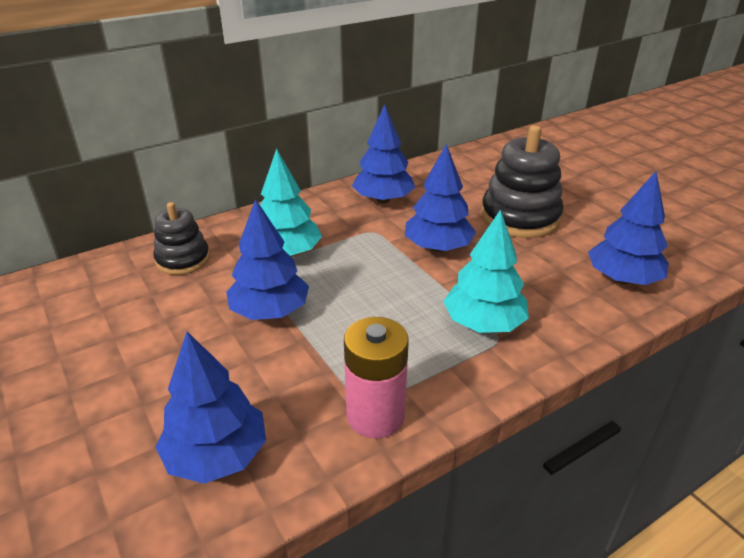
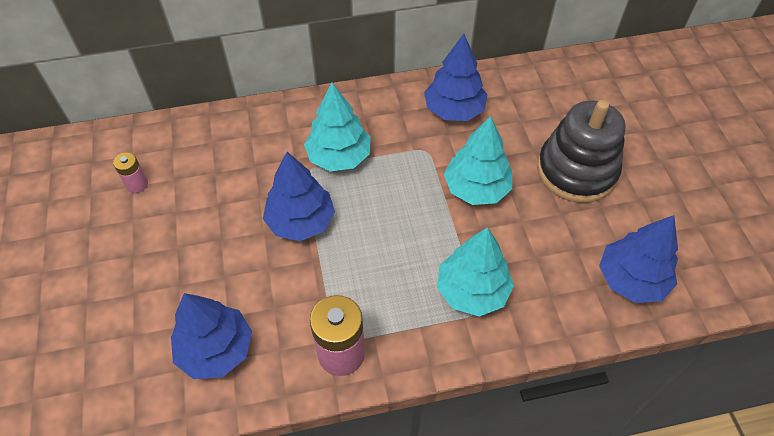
camera: 20 degrees right, 20 degrees up
black stacking toy [153,202,210,275] -> none
blue tree [405,144,476,252] -> turquoise tree [444,116,512,205]
none -> pink battery [113,152,148,193]

